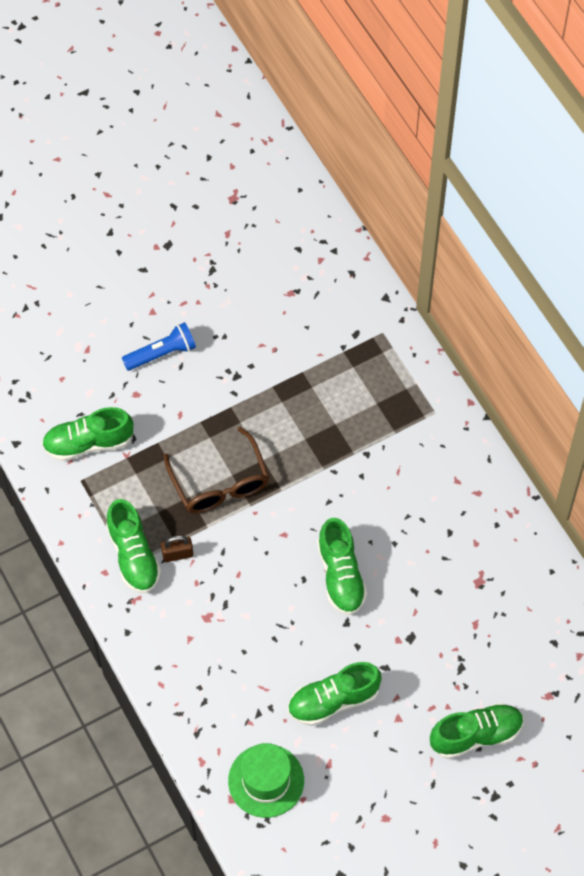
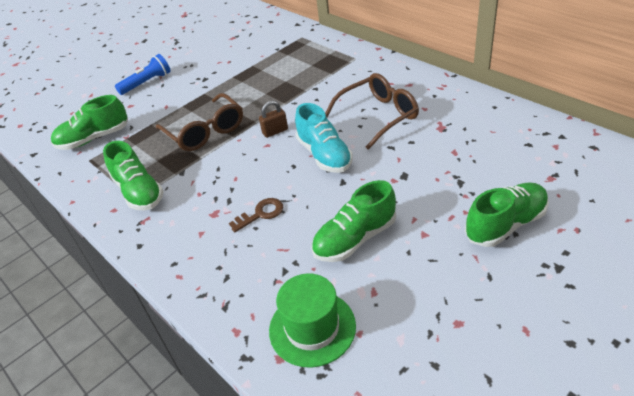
camera: 10 degrees left, 20 degrees down
brown padlock [161,535,193,562] -> brown padlock moved to [259,100,288,138]
green shoe [317,518,367,615] -> turquoise shoe [295,103,353,173]
none -> brown key [229,198,283,232]
none -> brown glasses [325,73,419,150]

